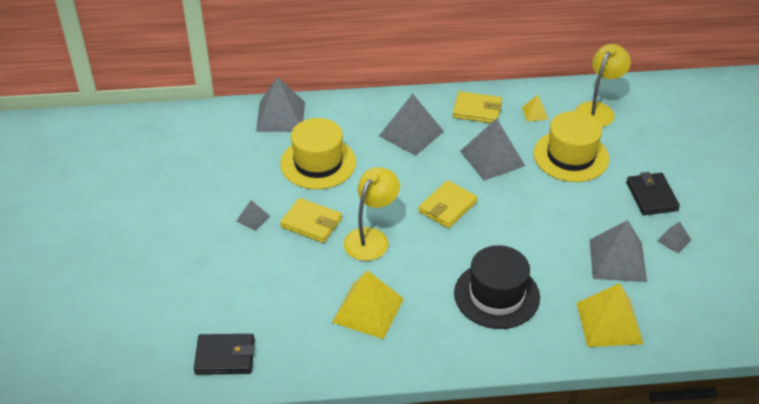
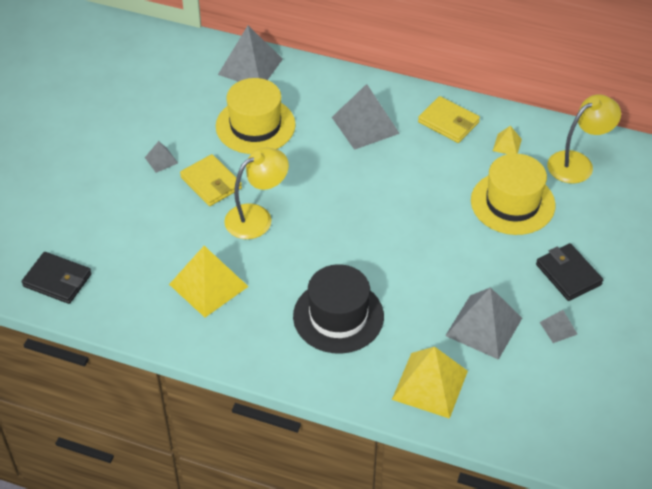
camera: 25 degrees right, 5 degrees up
yellow wallet [418,180,477,228] -> none
grey pyramid [460,118,525,181] -> none
black wallet [626,172,680,215] -> black wallet turned 45 degrees counterclockwise [536,243,603,301]

